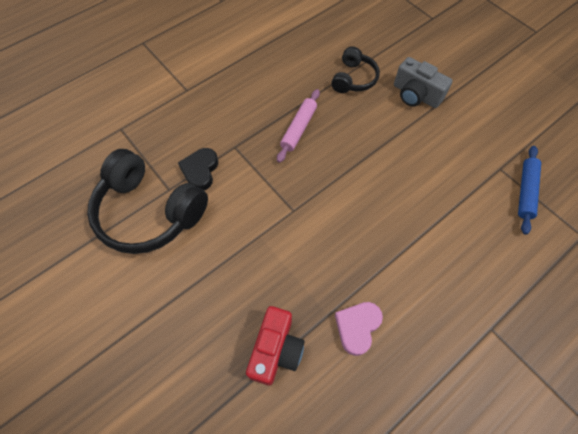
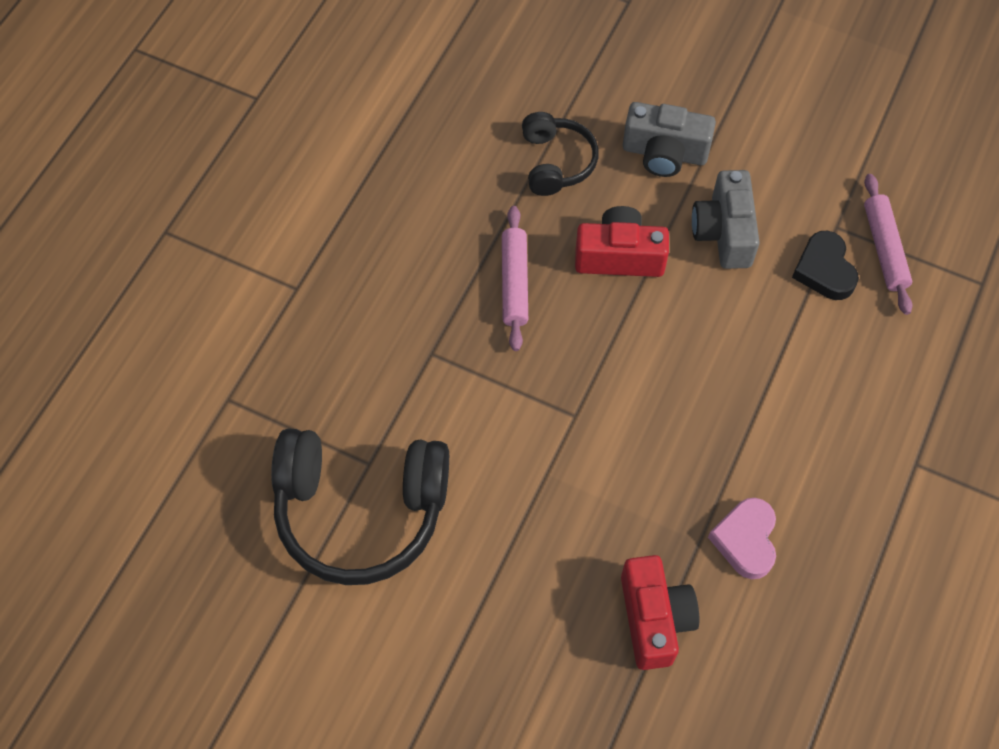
camera: 25 degrees left, 0 degrees up
black heart [178,148,218,190] -> black heart moved to [792,231,859,300]
blue rolling pin [518,146,541,235] -> pink rolling pin [864,174,913,315]
none -> red camera [575,206,669,277]
none -> grey camera [692,170,760,269]

